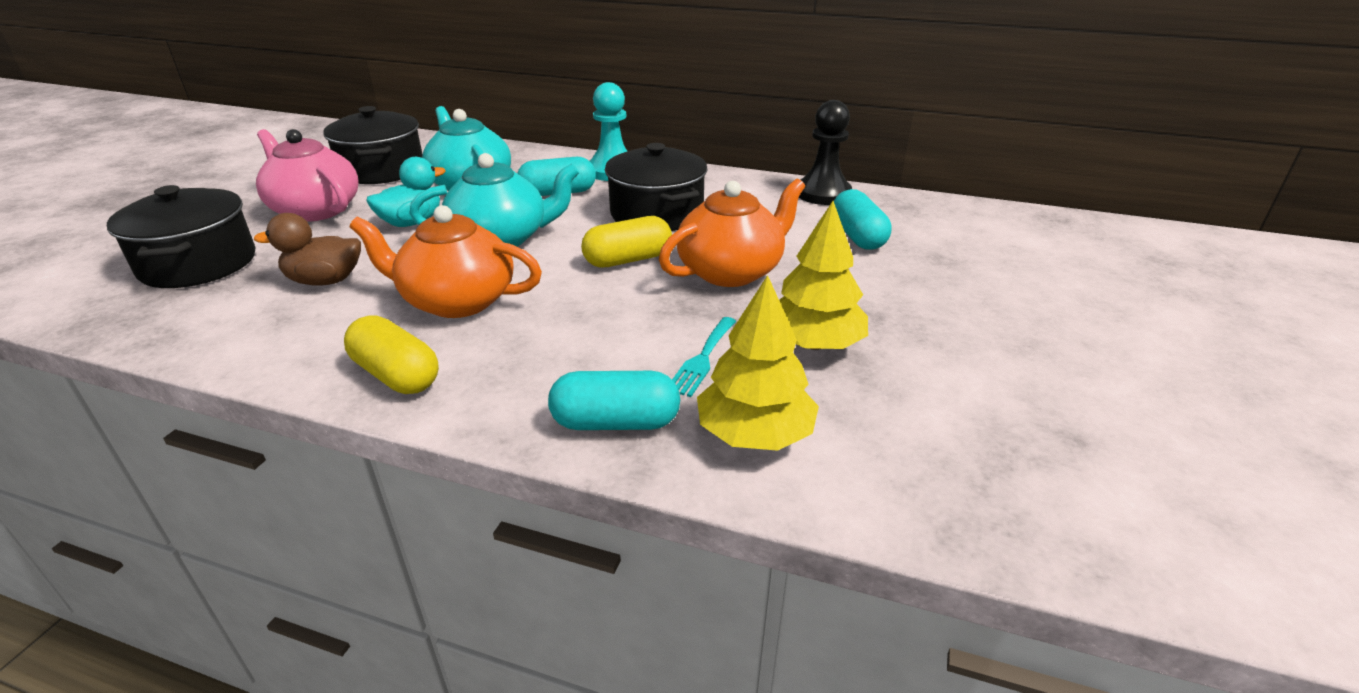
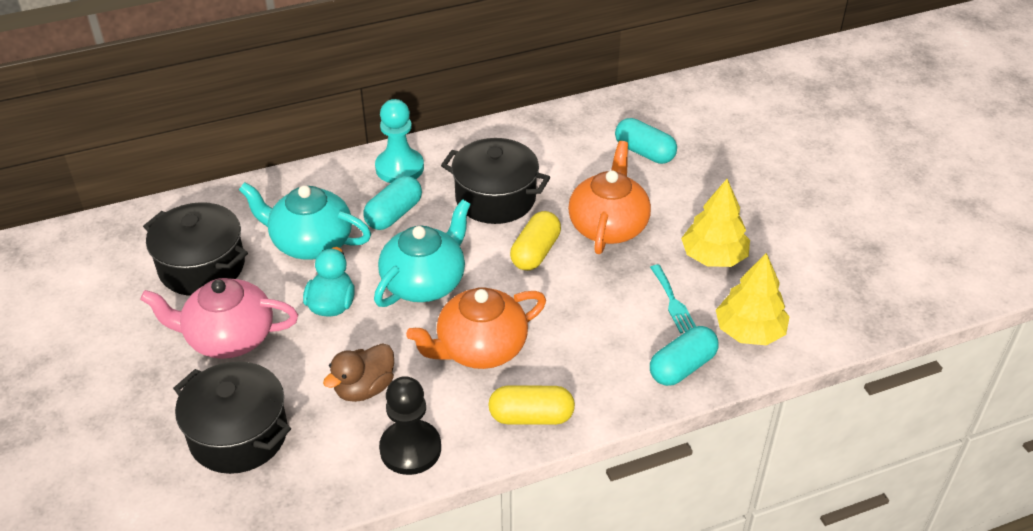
camera: 40 degrees left, 10 degrees up
black pawn [799,100,852,205] -> black pawn moved to [379,376,441,475]

